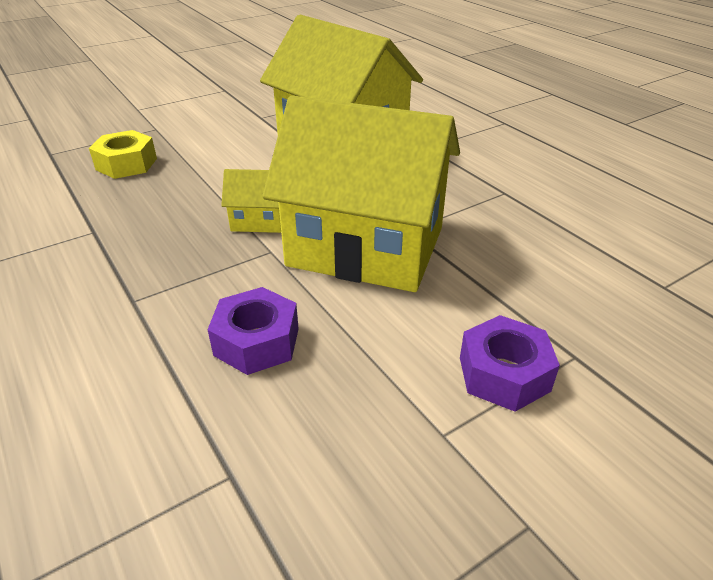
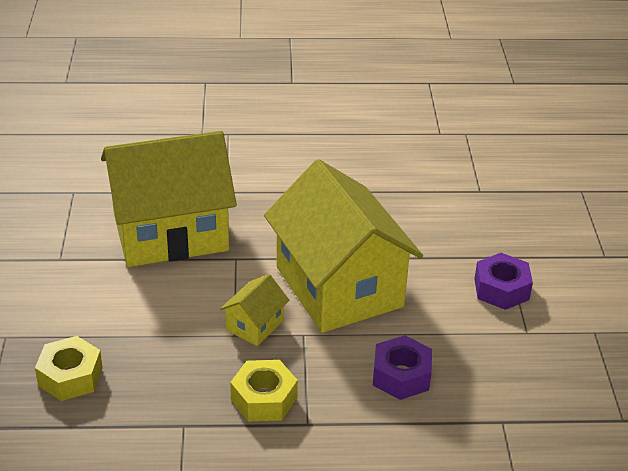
camera: 60 degrees left, 0 degrees up
yellow house [262,95,460,292] -> yellow house turned 75 degrees counterclockwise [264,159,423,333]
none -> yellow nut [230,360,298,422]

